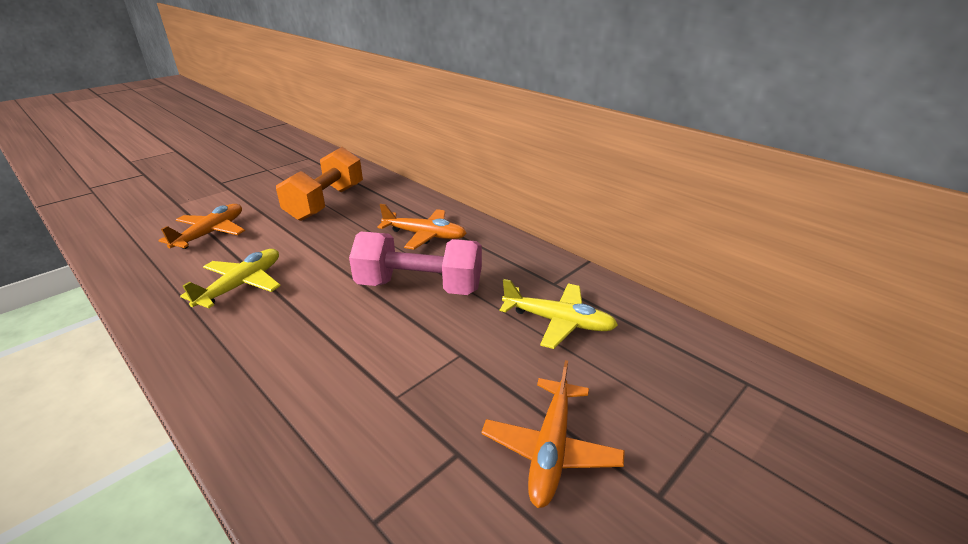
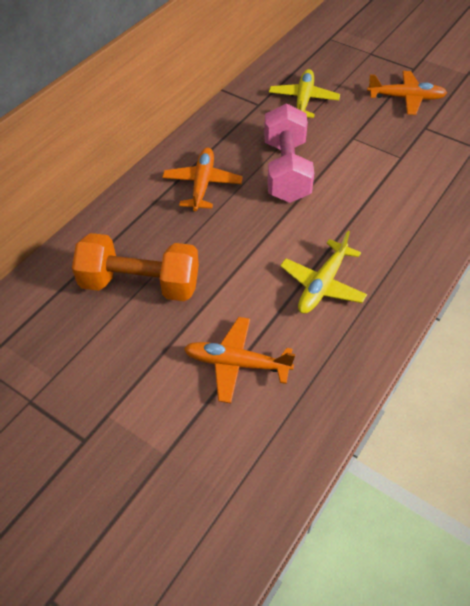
camera: 100 degrees left, 20 degrees up
yellow plane [180,249,281,308] -> yellow plane turned 75 degrees counterclockwise [280,231,367,313]

